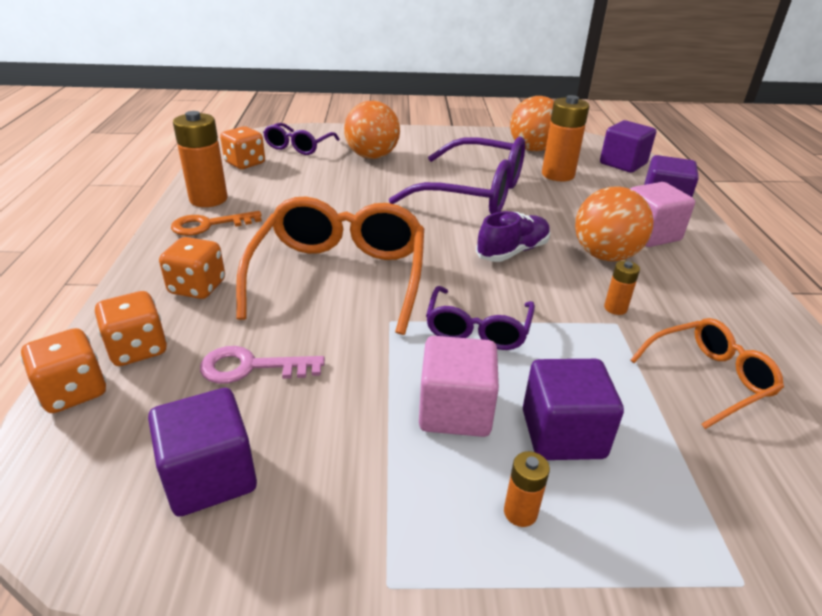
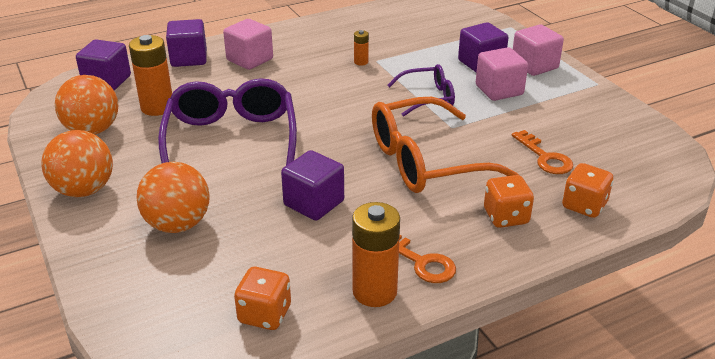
camera: 115 degrees left, 0 degrees up
orange dice [21,328,106,413] -> none
purple cube [148,388,257,517] -> purple cube moved to [281,150,344,221]
pink key [200,346,325,384] -> orange key [512,130,573,174]
purple glasses [263,123,340,155] -> none
purple shoe [476,211,550,262] -> none
orange battery [504,451,550,527] -> pink cube [513,24,564,76]
orange ball [575,186,654,261] -> orange ball moved to [41,130,113,197]
orange glasses [630,318,784,429] -> none

